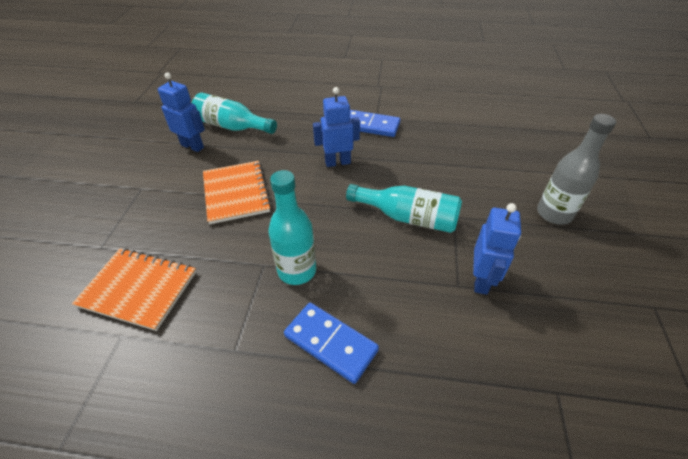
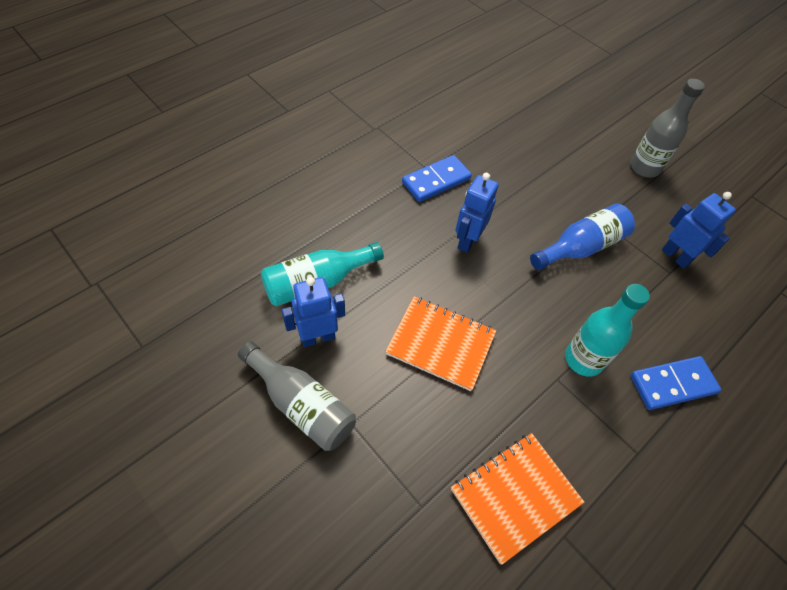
camera: 55 degrees left, 10 degrees up
turquoise bottle [346,184,462,233] -> blue bottle [530,203,635,270]
none -> grey bottle [238,341,356,451]

